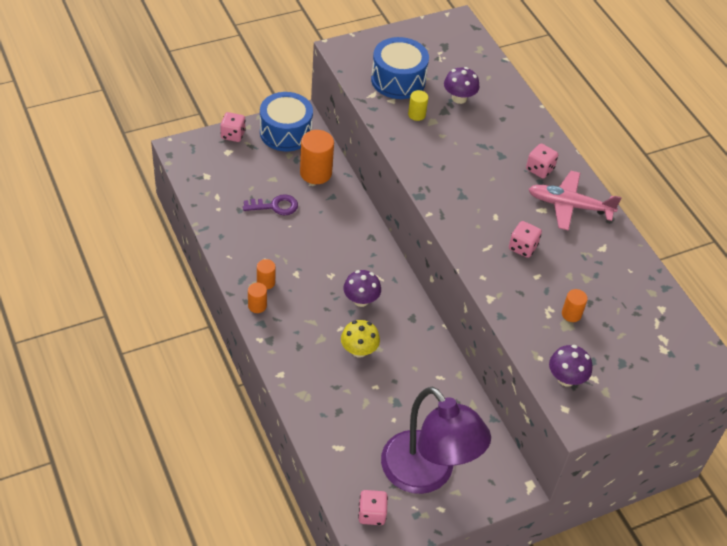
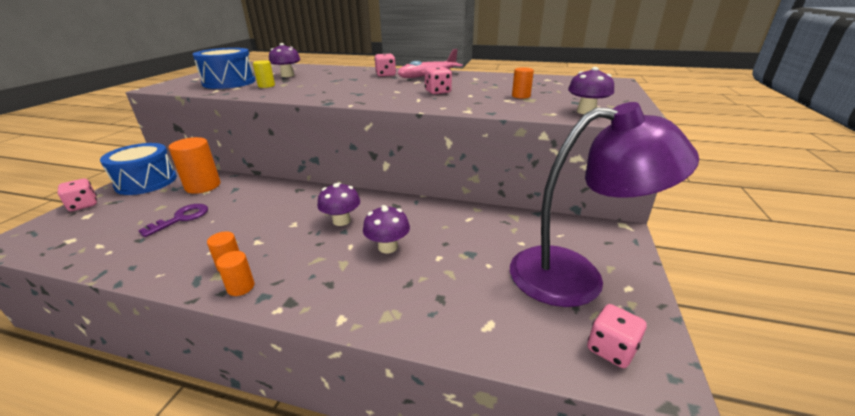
camera: 45 degrees left, 20 degrees down
yellow mushroom [341,320,380,358] -> purple mushroom [363,205,410,253]

